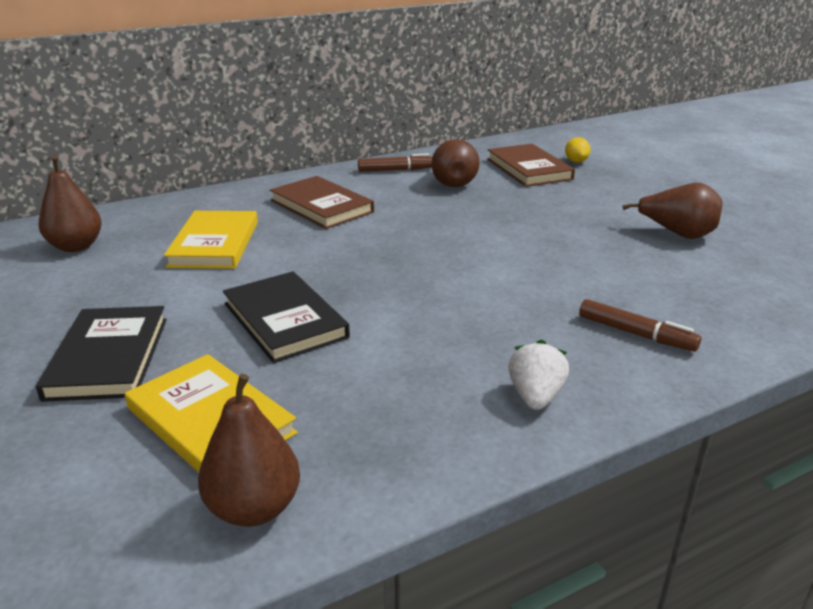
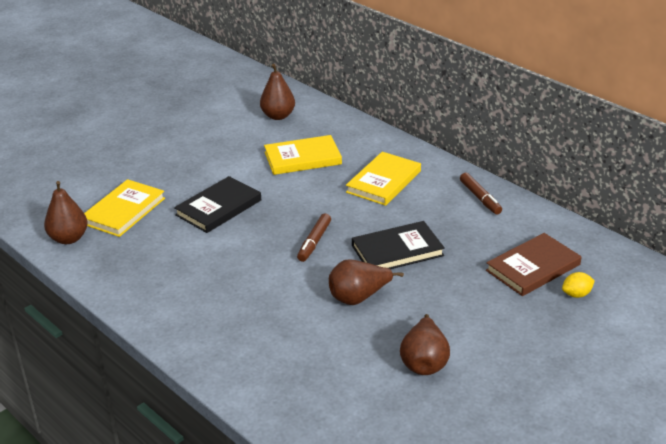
camera: 75 degrees right, 5 degrees up
black book [36,306,167,402] -> black book moved to [352,221,445,269]
brown book [270,176,374,229] -> yellow book [346,152,421,206]
brown pear [431,139,480,187] -> brown pear moved to [329,259,404,305]
white strawberry [509,340,569,410] -> none
brown marker [579,299,701,352] -> brown marker moved to [297,213,331,262]

